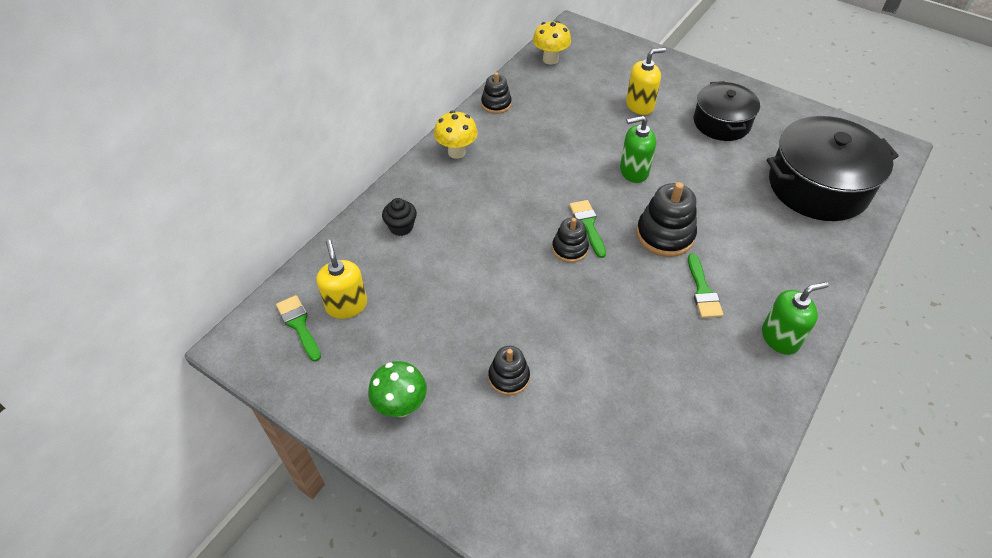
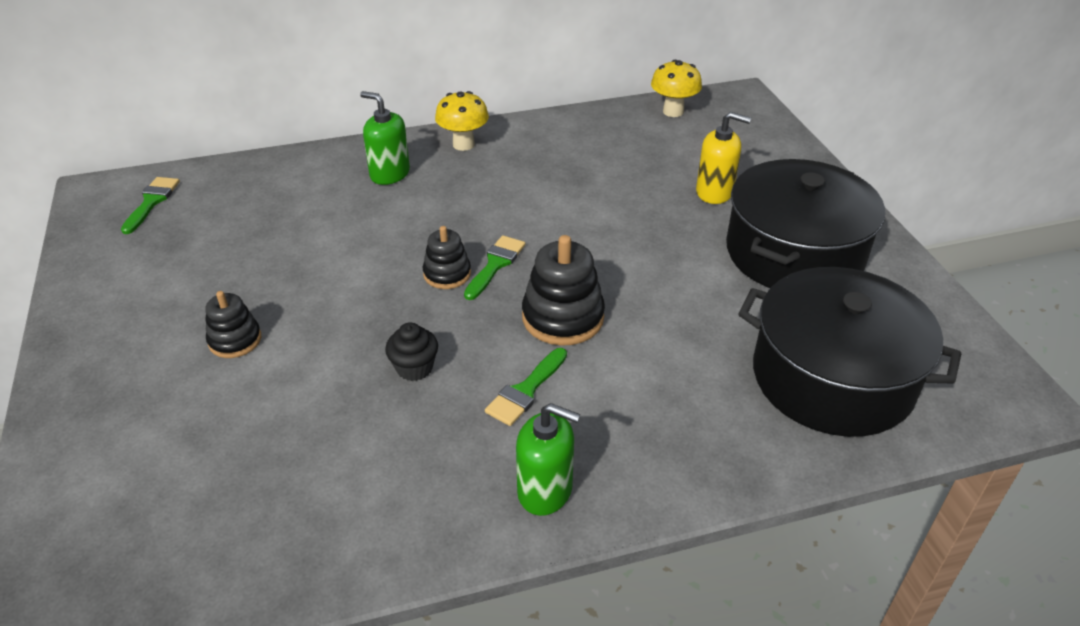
camera: 40 degrees right, 10 degrees down
yellow soap dispenser [316,240,367,319] -> none
green mushroom [368,361,427,417] -> none
black cupcake [382,198,417,236] -> black cupcake moved to [385,322,438,381]
black stacking toy [481,72,512,114] -> none
green soap dispenser [620,116,656,183] -> green soap dispenser moved to [360,91,410,185]
black pot [694,81,760,141] -> black pot [726,159,885,288], size x1.60

